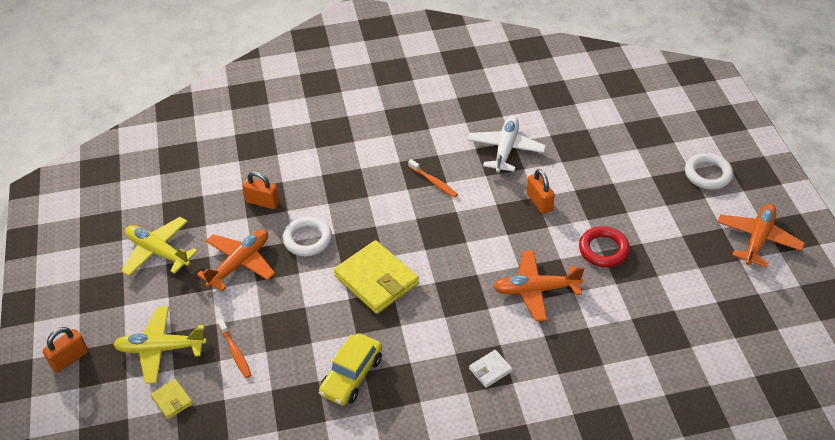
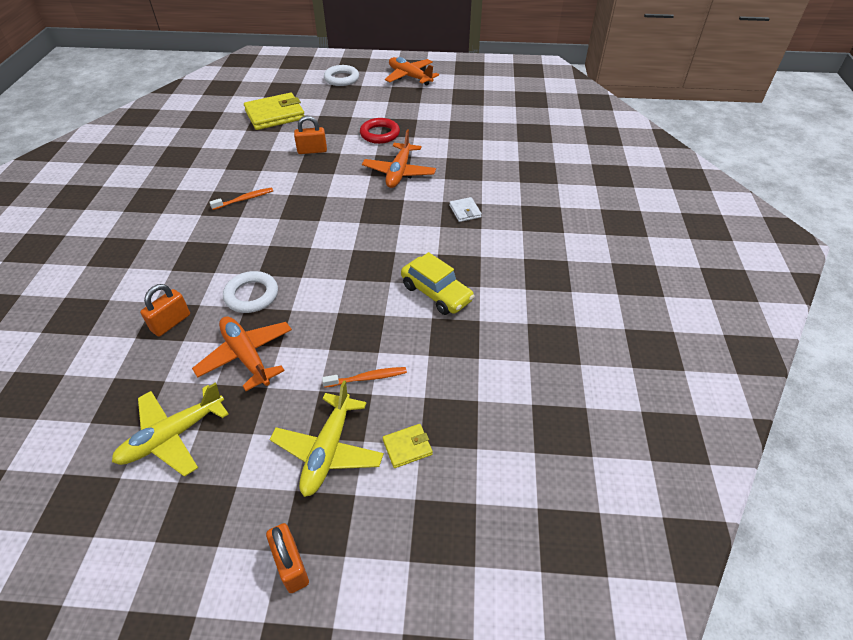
camera: 75 degrees left, 0 degrees up
yellow wallet [334,240,419,314] -> yellow wallet moved to [244,93,305,130]
white plane [467,116,546,173] -> none

